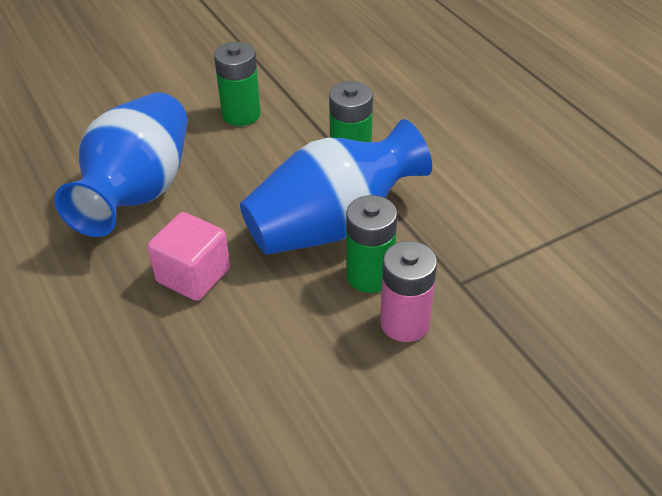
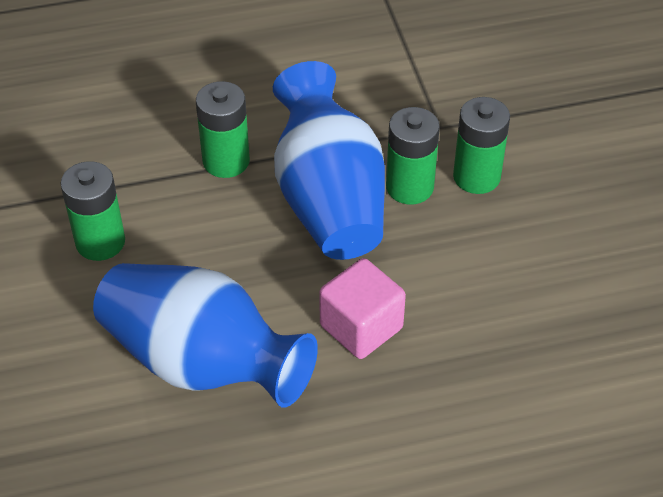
camera: 75 degrees left, 5 degrees up
pink battery [380,241,437,342] -> green battery [453,97,510,194]

